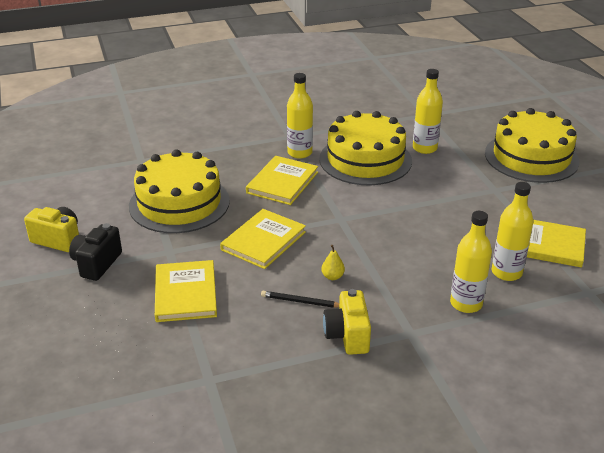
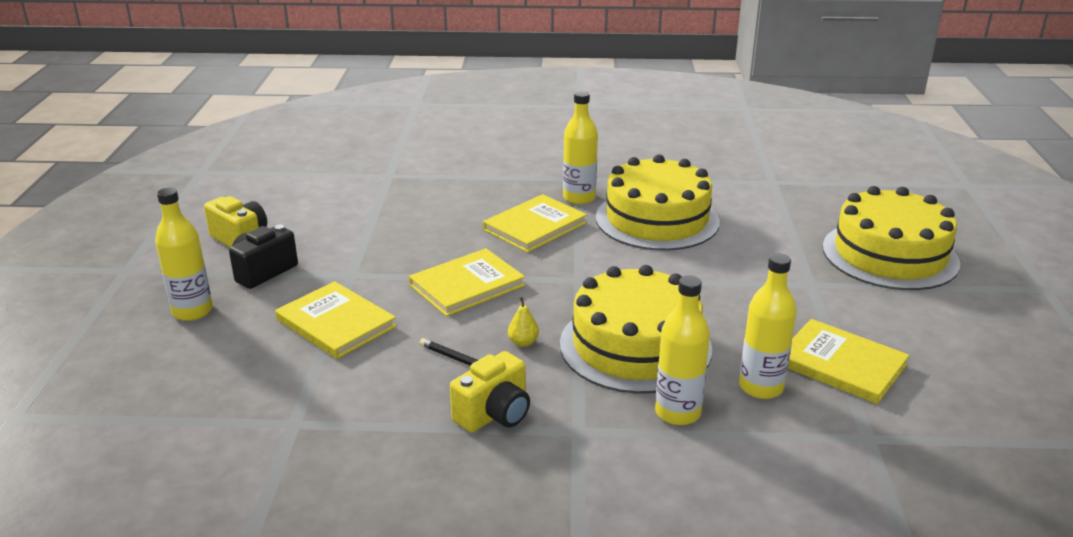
camera: 20 degrees right, 5 degrees down
yellow cake [129,149,230,233] -> yellow cake moved to [560,265,712,394]
yellow book [155,260,217,322] -> yellow book turned 60 degrees counterclockwise [275,281,397,359]
yellow camera [323,289,371,355] -> yellow camera turned 150 degrees counterclockwise [450,351,530,433]
yellow bottle [413,69,443,154] -> yellow bottle moved to [155,188,213,321]

